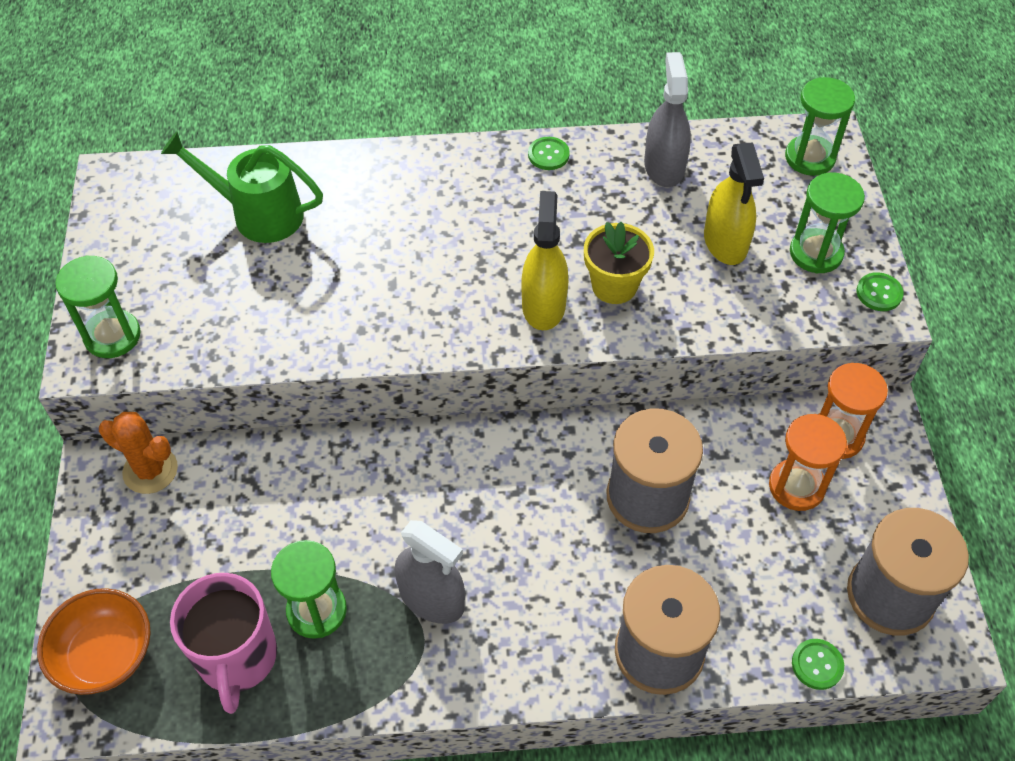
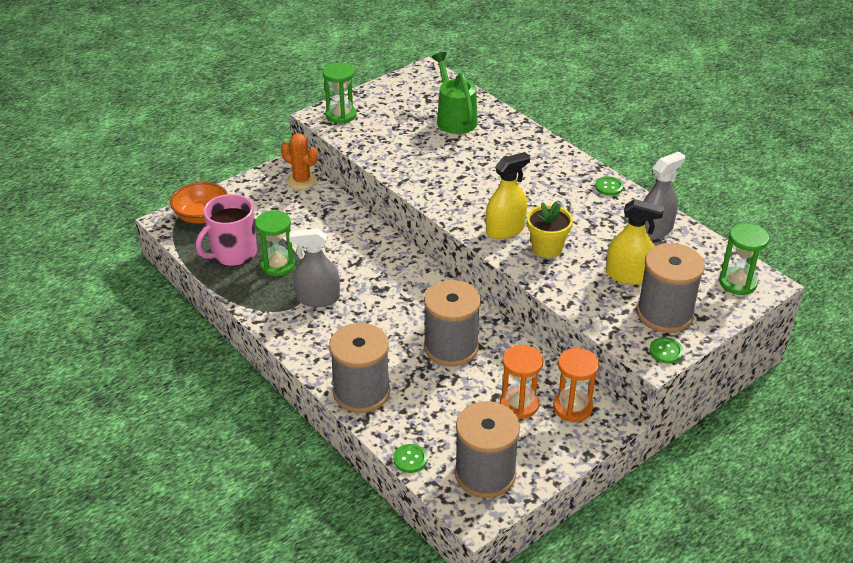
camera: 55 degrees right, 15 degrees down
orange cactus [99,412,178,494] -> orange cactus turned 45 degrees counterclockwise [281,133,318,190]
grey spray bottle [395,520,465,624] -> grey spray bottle turned 90 degrees clockwise [289,228,340,307]
yellow spray bottle [704,143,764,265] -> yellow spray bottle turned 120 degrees counterclockwise [606,199,664,285]
green hourglass [790,173,865,274] -> grey spool [637,243,705,333]

